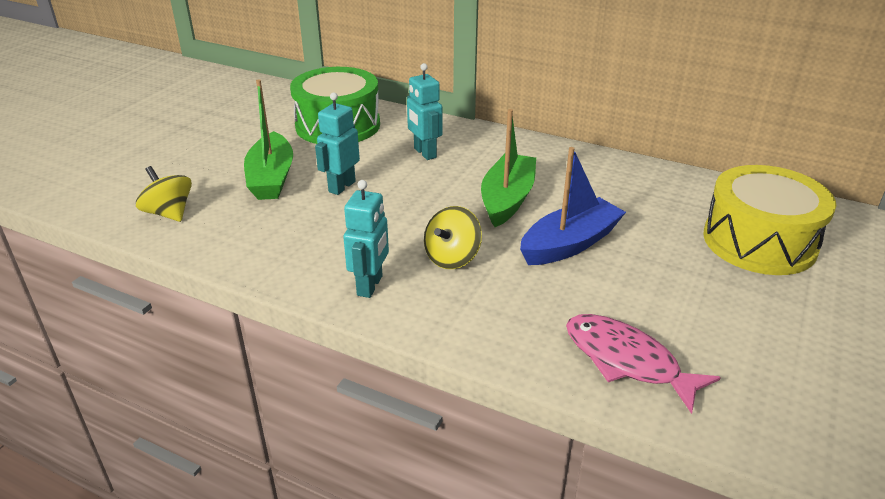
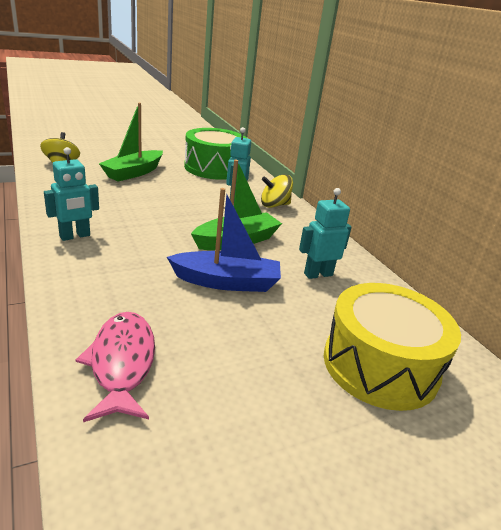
camera: 35 degrees right, 5 degrees down
turquoise robot [315,92,360,195] -> turquoise robot moved to [299,188,352,279]
yellow spinning top [424,206,482,269] -> yellow spinning top moved to [261,174,293,208]

